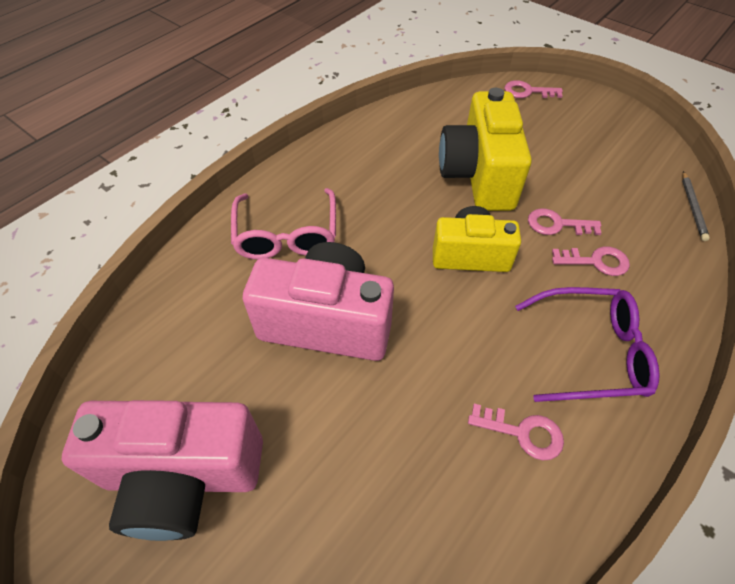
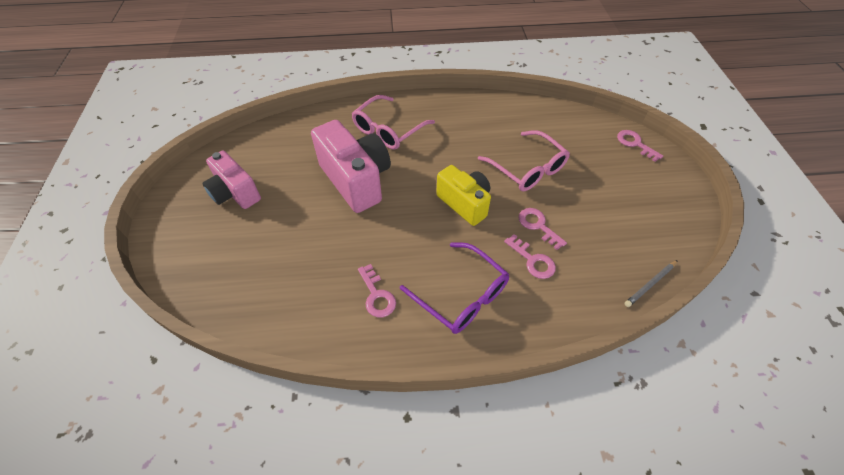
camera: 45 degrees right, 0 degrees up
pink camera [62,400,263,541] -> pink camera [202,151,261,209], size x0.66
yellow camera [439,88,532,211] -> pink glasses [478,130,570,192]

